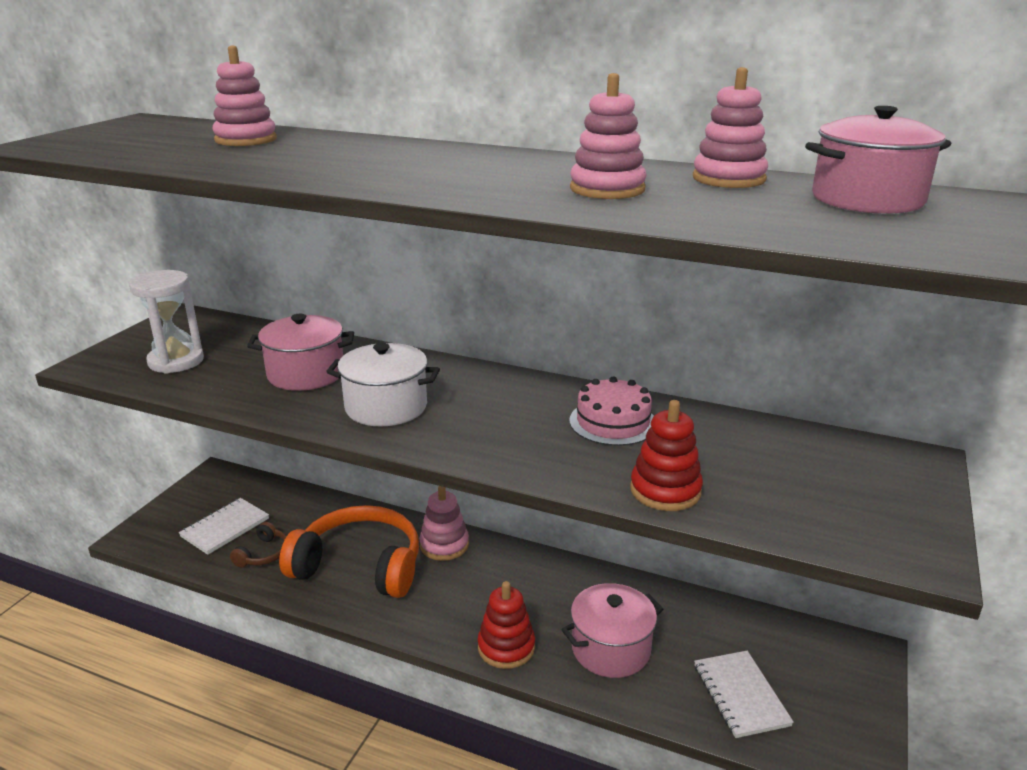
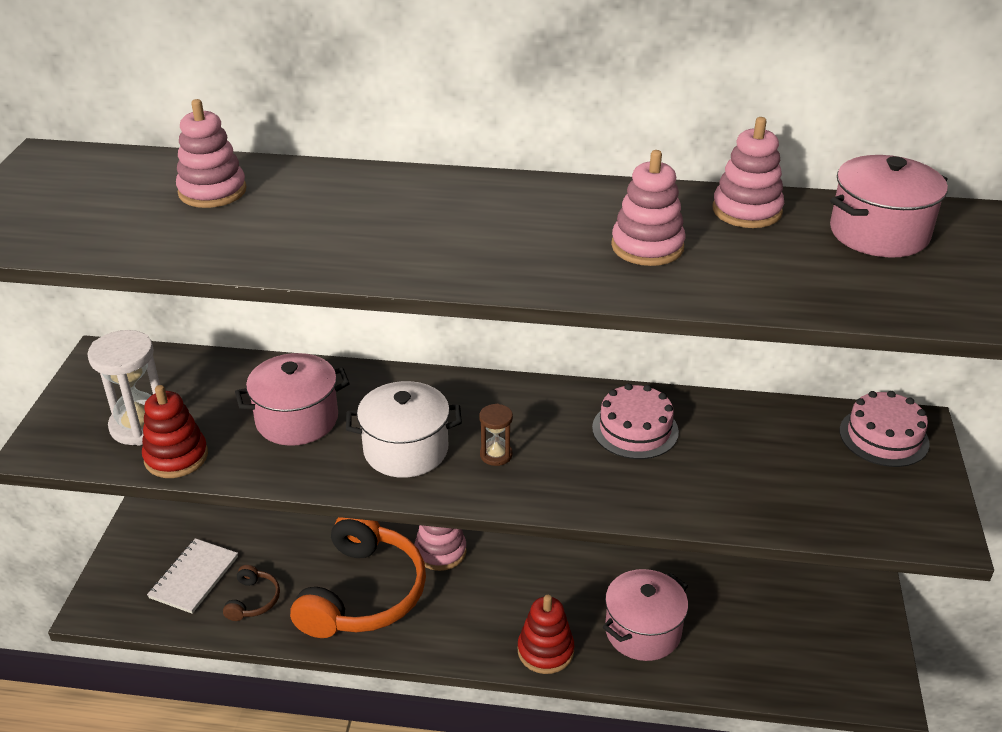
camera: 15 degrees left, 10 degrees up
orange headphones [279,505,419,598] -> orange headphones turned 105 degrees clockwise [290,517,426,638]
red stacking toy [630,400,703,511] -> red stacking toy moved to [142,385,208,478]
white notebook [694,651,794,738] -> none
none -> brown hourglass [479,404,513,466]
none -> pink cake [840,391,930,467]

